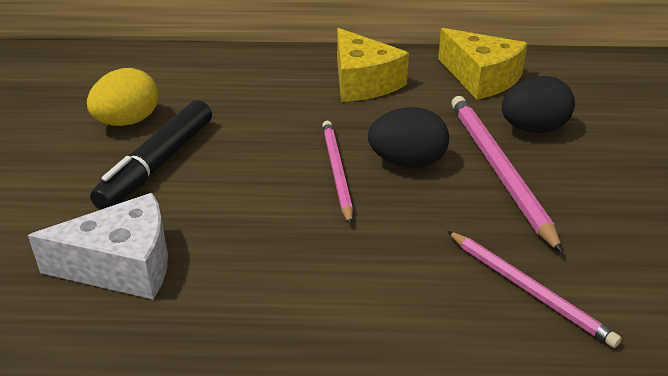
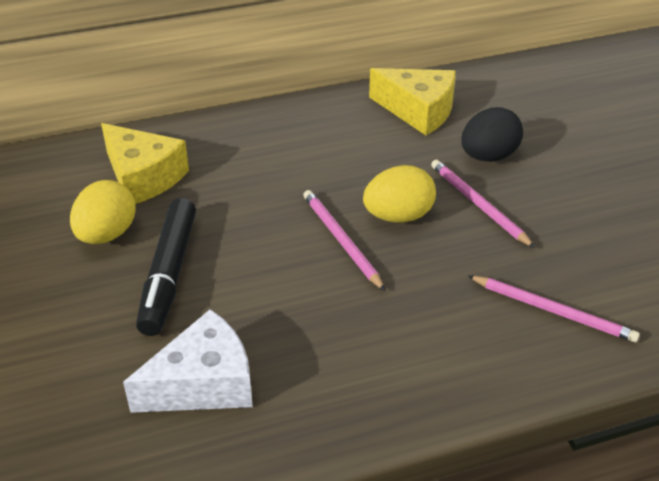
camera: 20 degrees left, 5 degrees up
yellow cheese [337,28,409,102] -> yellow cheese moved to [101,123,189,204]
black egg [368,107,449,168] -> yellow egg [363,165,436,222]
pink pencil [451,96,563,254] -> pink pencil [431,160,535,248], size x0.66

